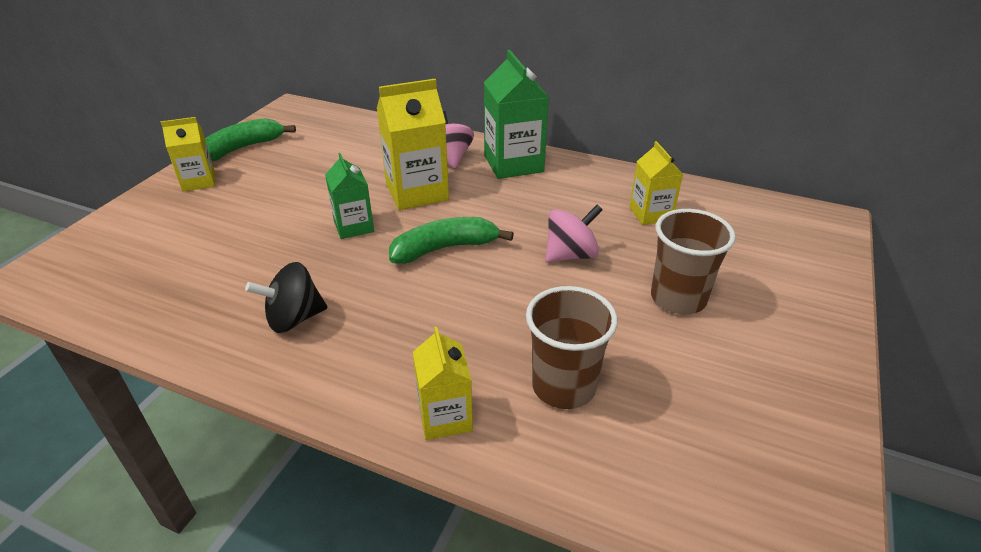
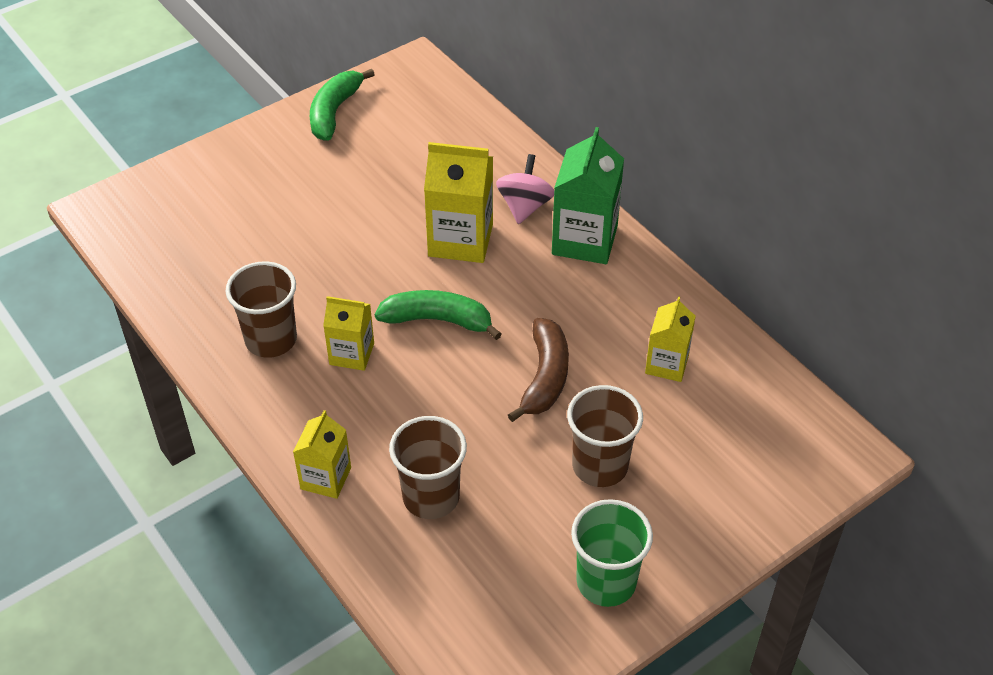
camera: 30 degrees right, 10 degrees up
yellow carton [161,117,215,192] -> yellow carton moved to [323,296,374,371]
green banana [205,118,296,162] -> green banana turned 60 degrees counterclockwise [310,68,375,141]
black spinning top [245,262,327,333] -> brown cup [226,261,297,358]
green carton [325,153,374,239] -> none
pink spinning top [545,205,603,263] -> brown banana [508,318,569,422]
none -> green cup [571,499,653,607]

